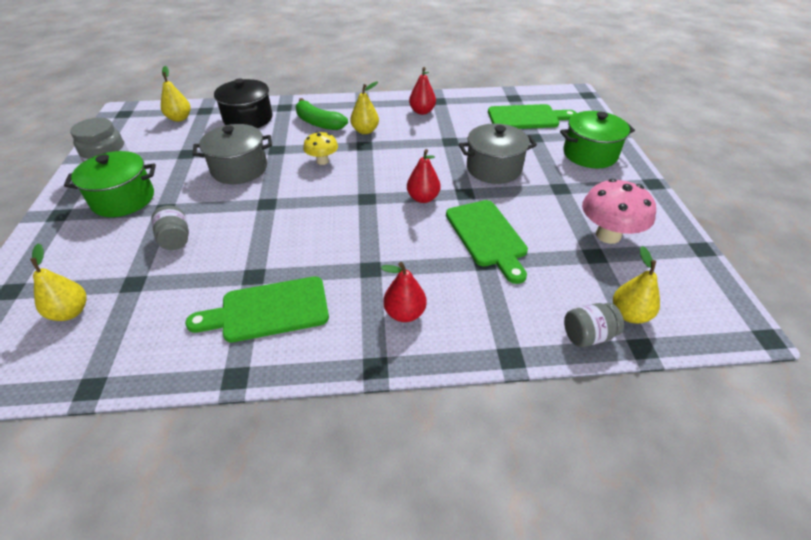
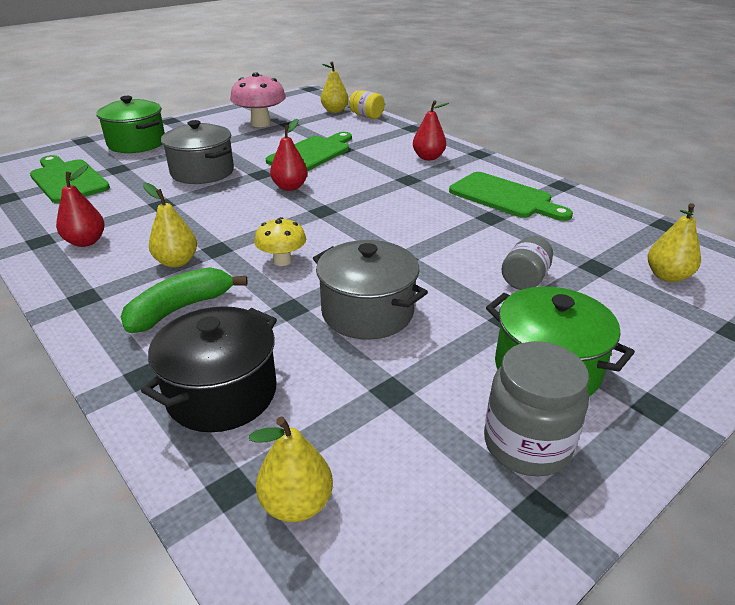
camera: 125 degrees left, 10 degrees down
green banana [296,98,348,130] -> green banana turned 135 degrees counterclockwise [121,267,248,333]
grey jar [564,303,624,347] -> yellow jar [349,90,385,119]

